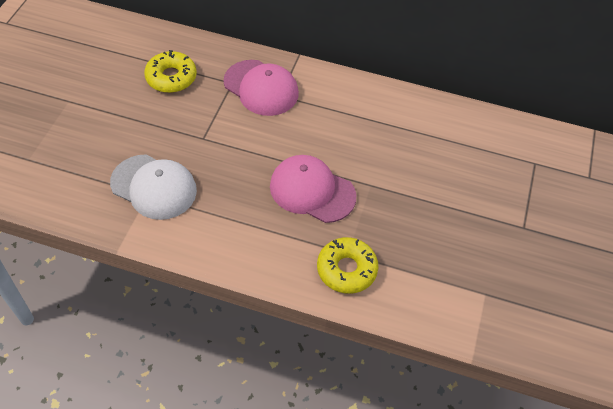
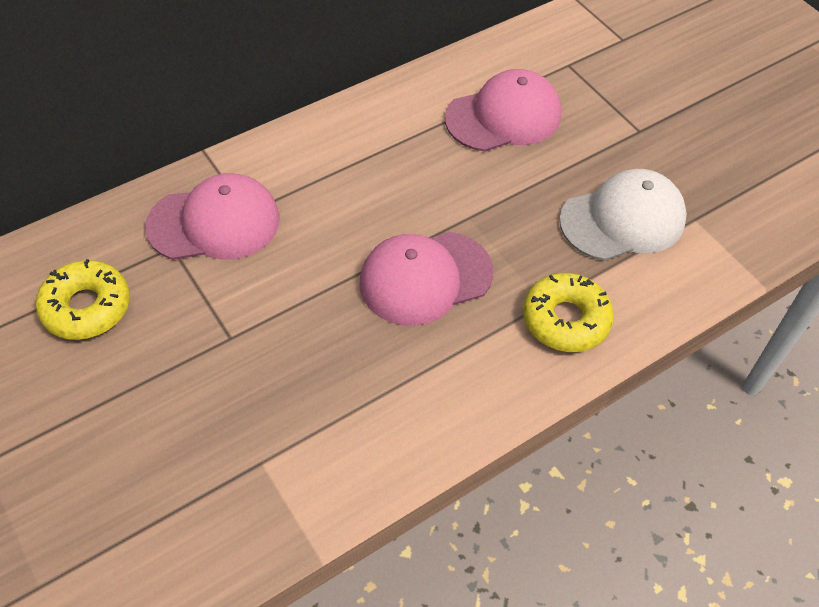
camera: 50 degrees left, 0 degrees up
white cap [110,154,197,220] -> white cap moved to [559,169,687,261]
none -> pink cap [445,69,561,152]

